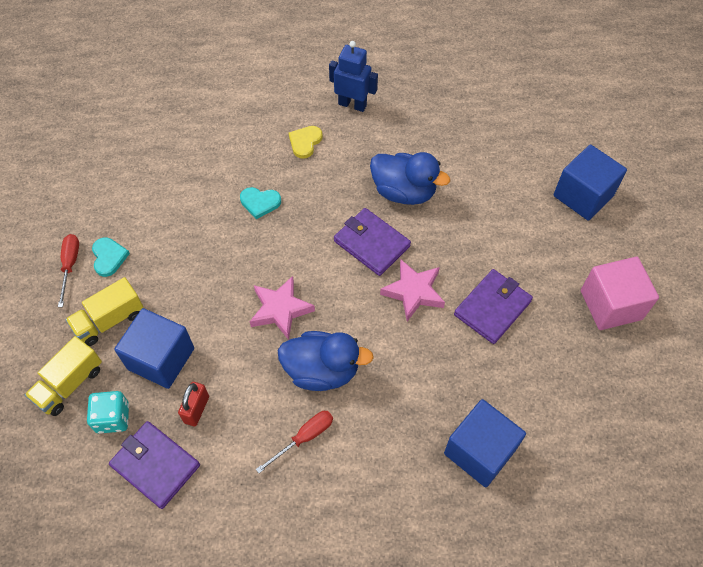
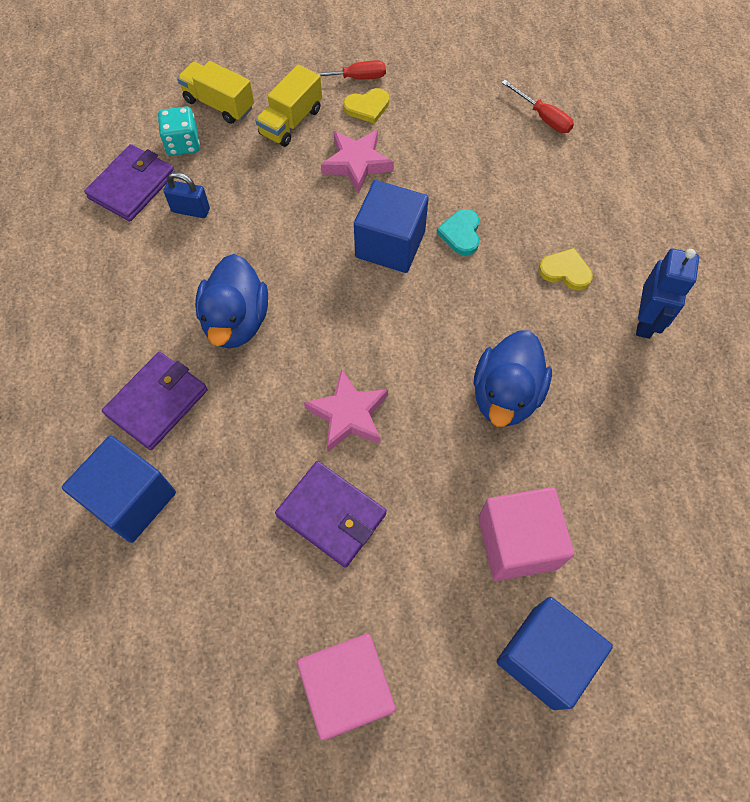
camera: 85 degrees right, 5 degrees up
yellow truck [65,277,144,346] -> yellow truck turned 105 degrees counterclockwise [255,64,322,147]
turquoise heart [92,237,130,277] -> yellow heart [343,88,389,124]
blue cube [114,308,194,389] -> blue cube moved to [354,180,429,273]
red padlock [178,382,209,426] -> blue padlock [164,172,210,218]
pink star [250,276,315,340] -> pink star moved to [321,130,394,194]
red screwdriver [256,411,333,473] -> red screwdriver moved to [501,80,574,133]
purple wallet [334,208,411,276] -> purple wallet moved to [102,352,207,450]
none -> pink cube [478,487,574,581]

